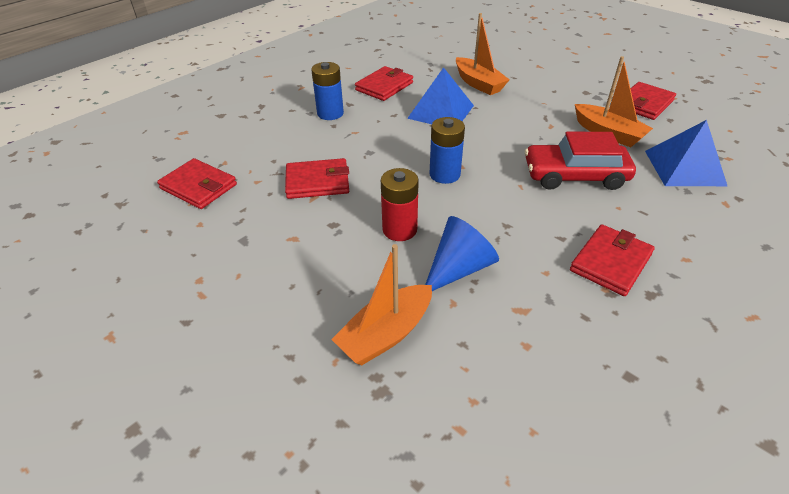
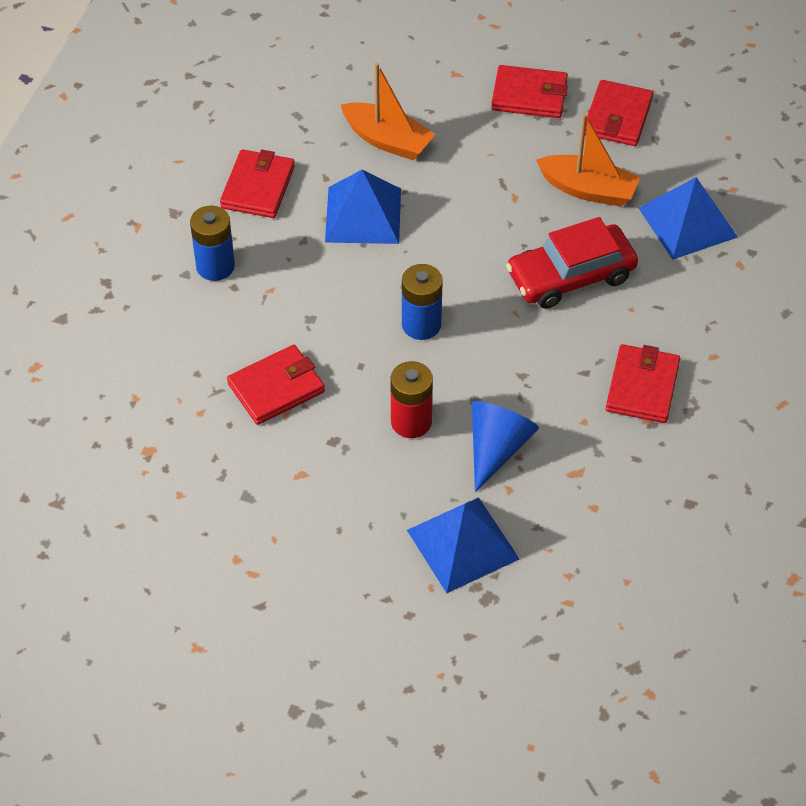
camera: 25 degrees left, 10 degrees up
red wallet [157,158,237,209] -> red wallet moved to [491,65,568,118]
orange boat [331,244,432,365] -> blue pyramid [407,497,519,593]

